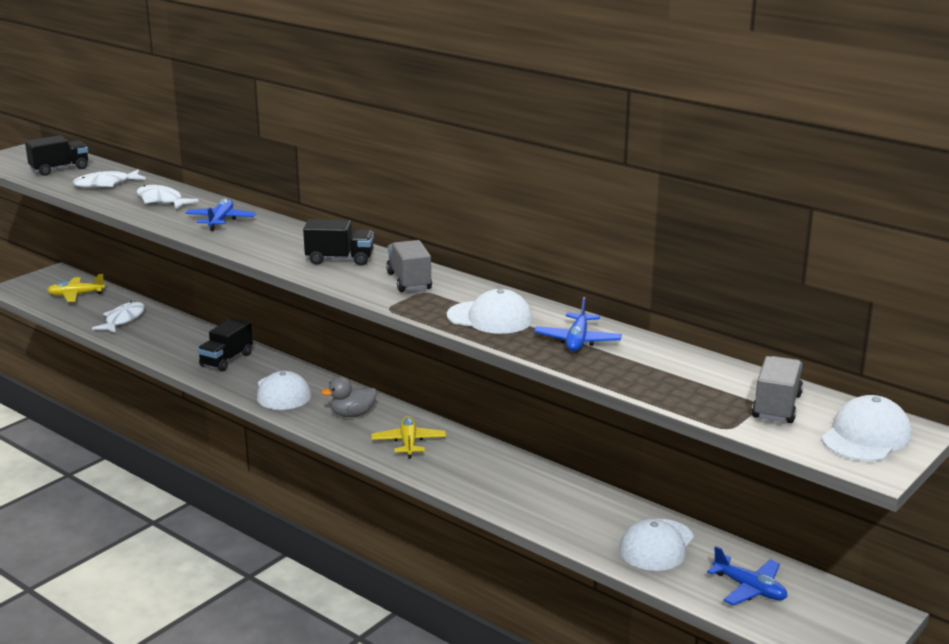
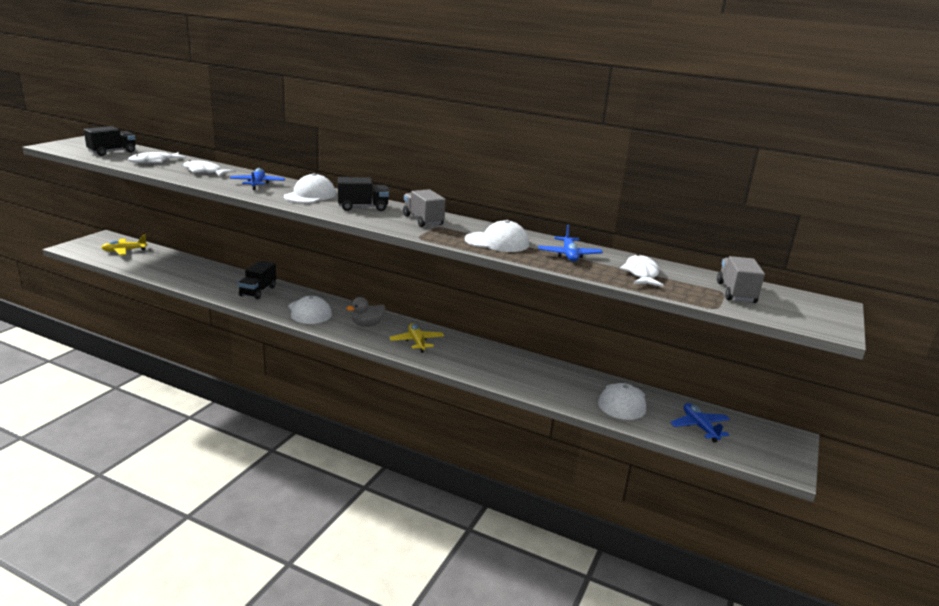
camera: 15 degrees left, 0 degrees up
white fish [92,301,145,333] -> white fish moved to [620,254,664,287]
blue plane [707,546,787,605] -> blue plane turned 135 degrees counterclockwise [670,403,730,443]
white cap [821,395,912,461] -> white cap moved to [284,173,336,203]

